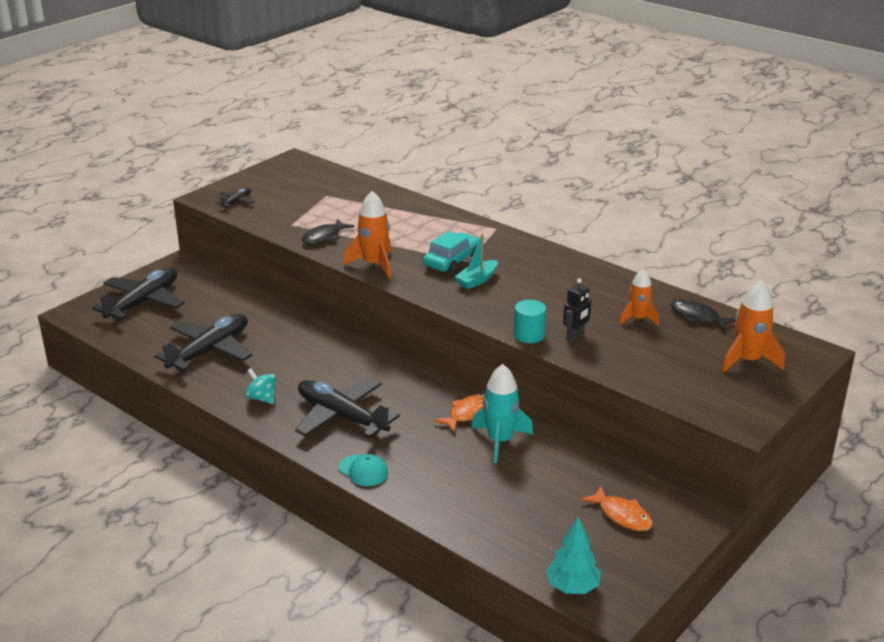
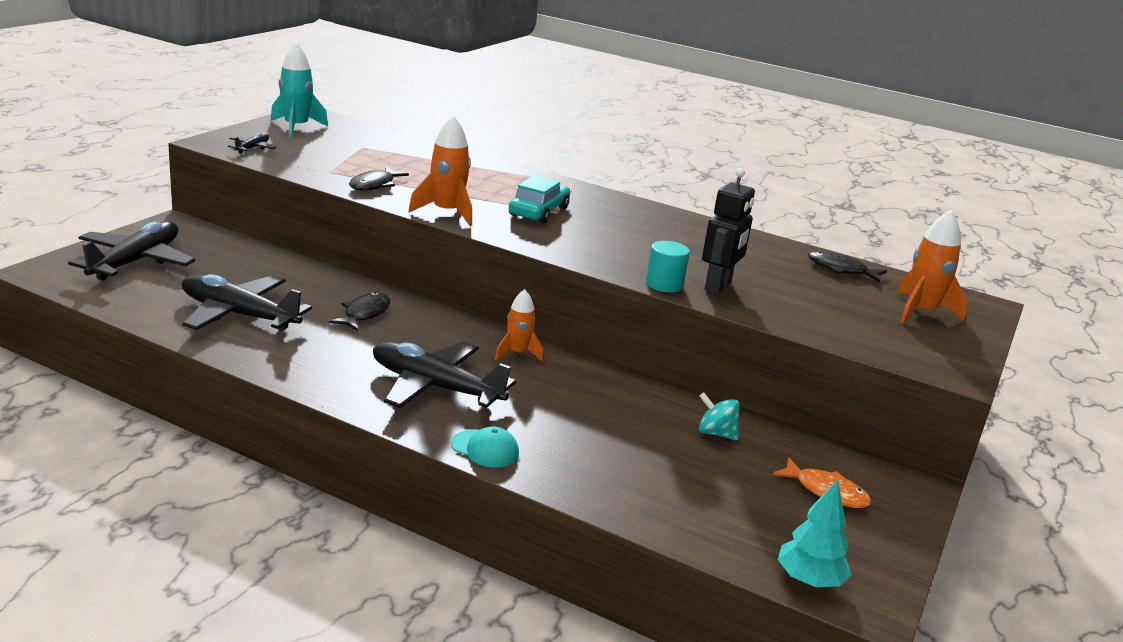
camera: 15 degrees left, 5 degrees down
black plane [154,314,252,371] -> black plane turned 90 degrees counterclockwise [182,274,312,331]
turquoise spinning top [245,368,276,404] -> turquoise spinning top moved to [699,392,740,440]
orange fish [434,394,485,432] -> none
turquoise boat [455,234,498,289] -> none
turquoise rocket [472,364,533,463] -> turquoise rocket moved to [271,43,328,138]
black robot [563,278,592,342] -> black robot [702,168,755,294], size x1.55
orange rocket [619,268,659,326] -> orange rocket moved to [495,289,544,362]
none -> black fish [329,292,390,331]

